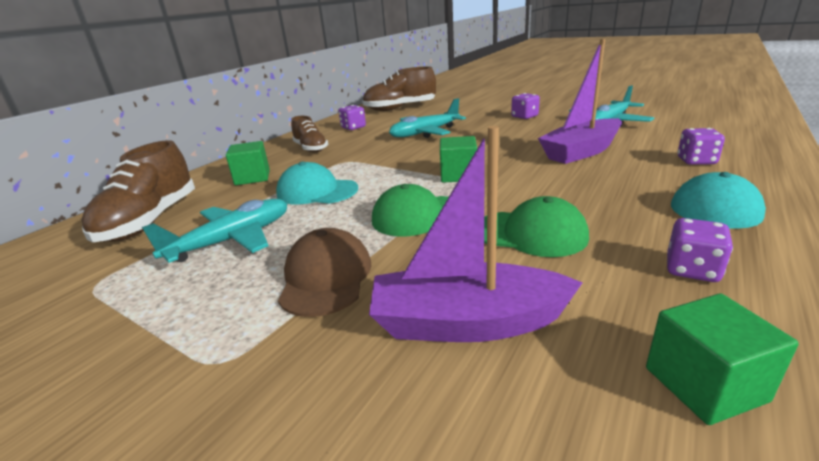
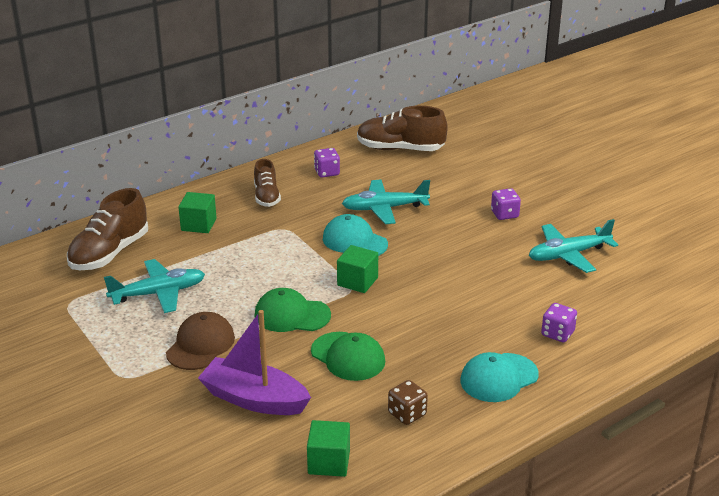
camera: 20 degrees right, 5 degrees up
turquoise cap [276,161,358,204] -> turquoise cap moved to [323,214,388,256]
purple boat [538,39,622,164] -> none
purple dice [667,218,733,282] -> brown dice [388,380,428,425]

